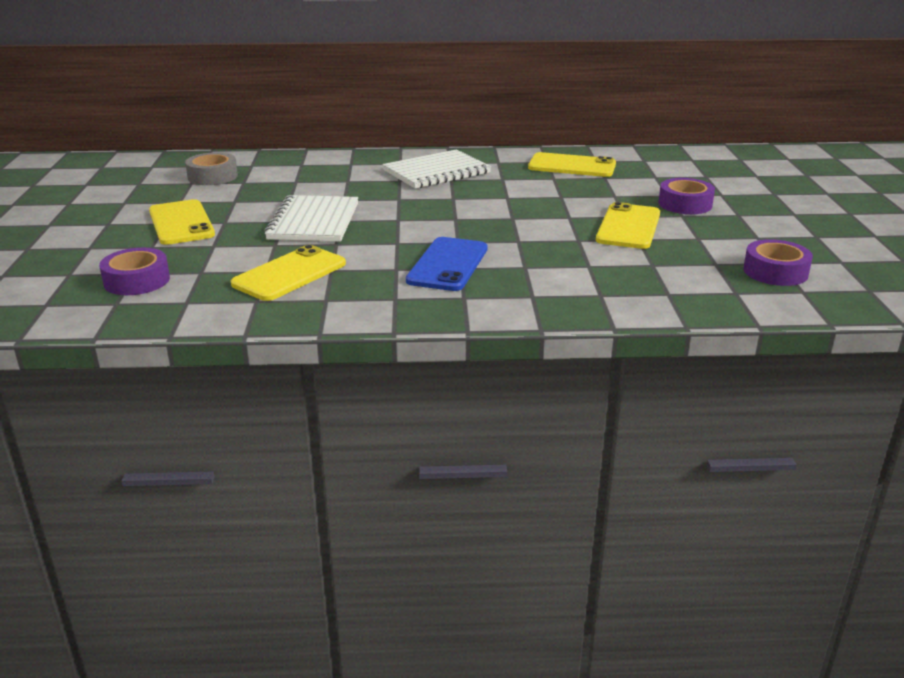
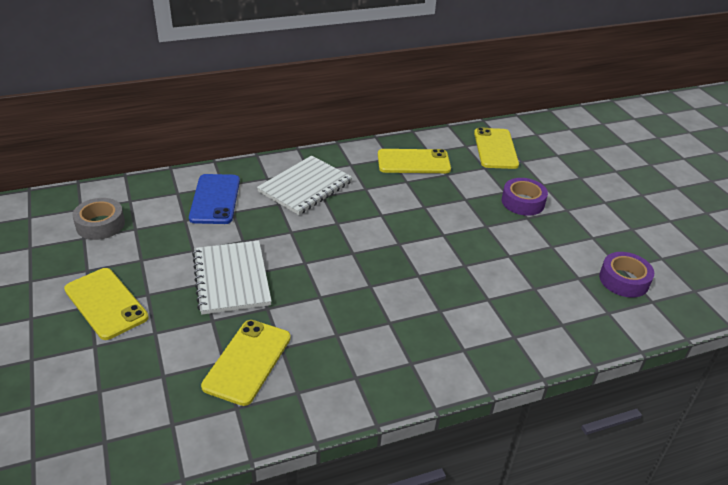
camera: 20 degrees left, 10 degrees up
purple tape [99,248,170,295] -> none
blue phone [406,237,488,291] -> blue phone moved to [189,174,240,224]
yellow phone [596,202,660,249] -> yellow phone moved to [474,127,519,169]

